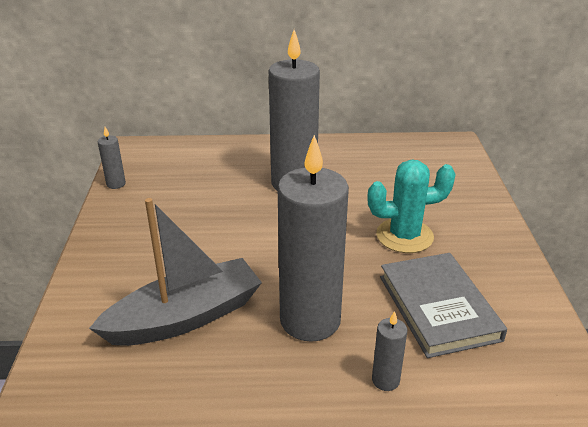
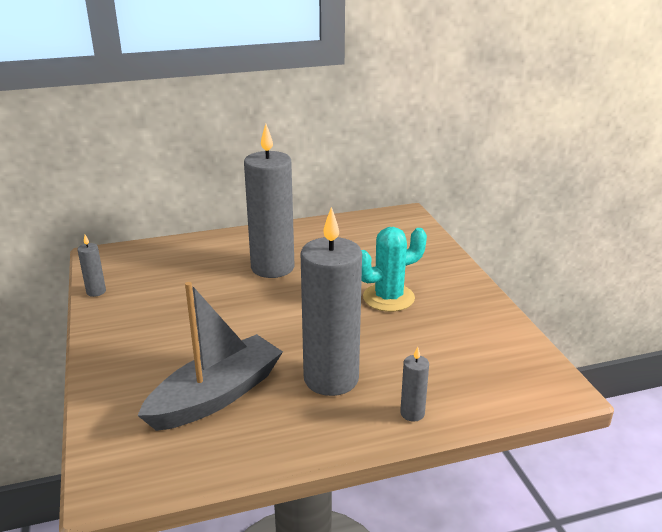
camera: 15 degrees left, 5 degrees down
grey book [380,253,507,358] -> none

